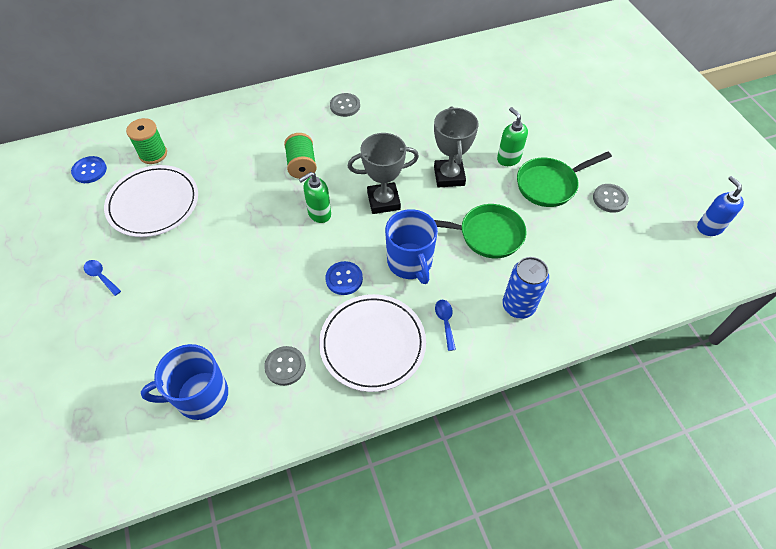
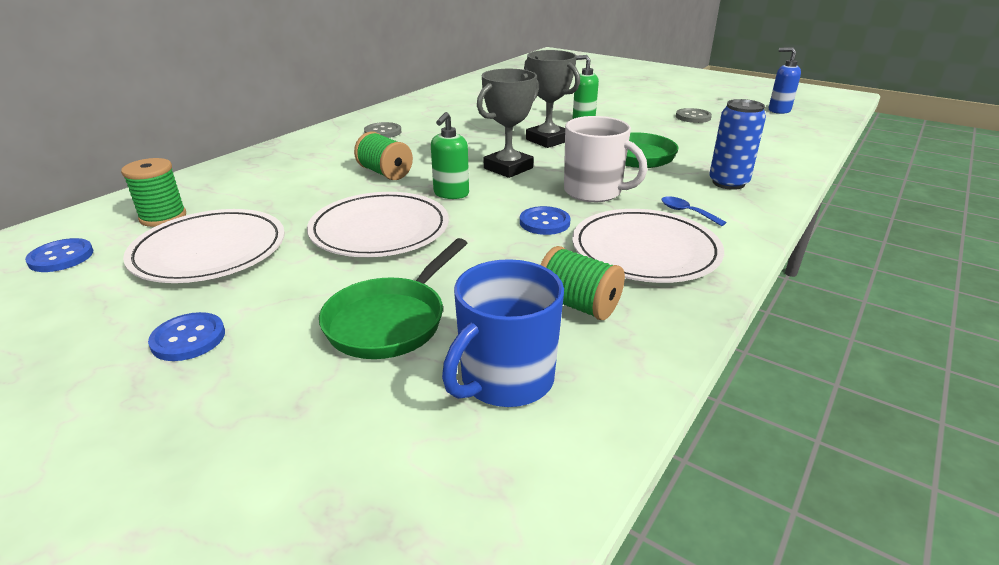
camera: 35 degrees left, 25 degrees down
blue spoon [84,260,121,296] -> blue button [148,312,225,361]
grey button [264,346,306,386] -> green spool [540,246,625,320]
blue mug [385,209,438,284] -> white mug [564,116,647,202]
green pan [517,151,612,207] -> green pan moved to [319,238,467,359]
none -> white plate [307,192,449,257]

